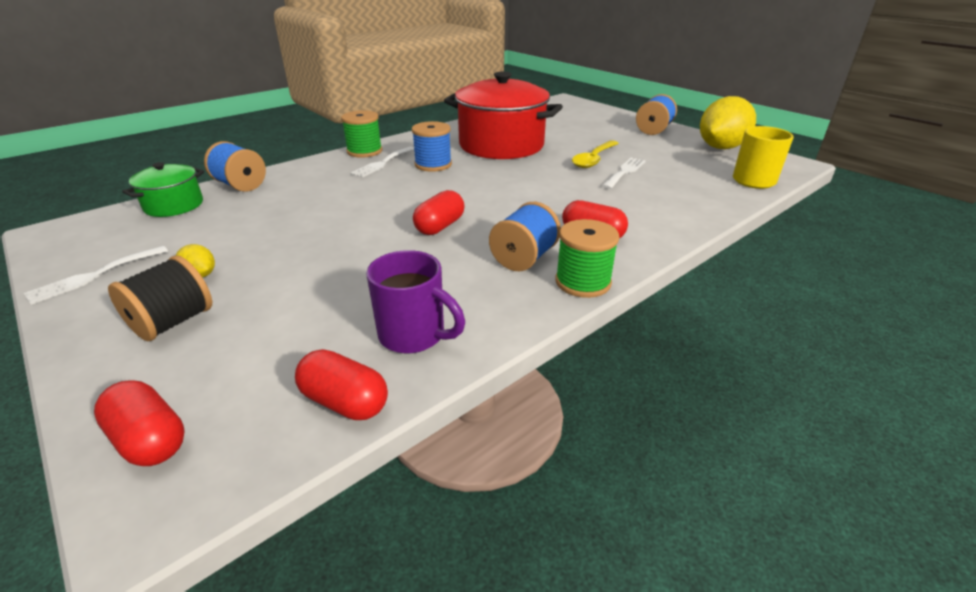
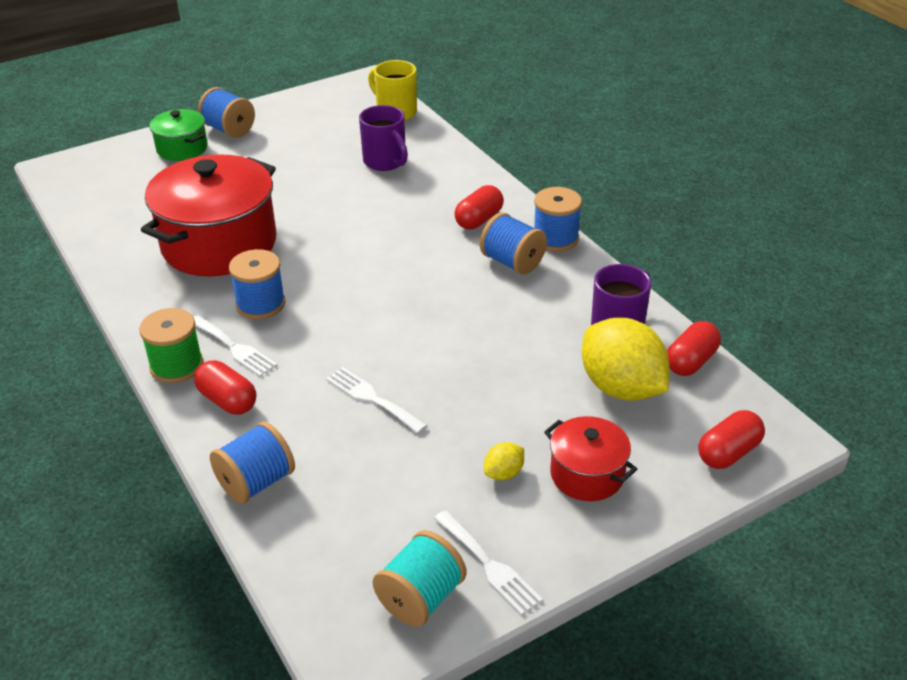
camera: 80 degrees left, 5 degrees up
black spool [108,255,212,341] -> red pot [544,416,637,501]
green pot [122,162,204,217] -> green pot moved to [149,109,208,161]
red capsule [413,190,464,235] -> red capsule moved to [194,360,256,415]
green spool [555,219,619,298] -> blue spool [534,187,582,251]
yellow spoon [572,140,619,168] -> none
white fork [602,158,646,189] -> white fork moved to [326,367,427,434]
yellow lemon [700,96,756,149] -> yellow lemon moved to [582,317,670,401]
none -> purple mug [359,105,408,171]
none -> turquoise spool [373,530,466,627]

